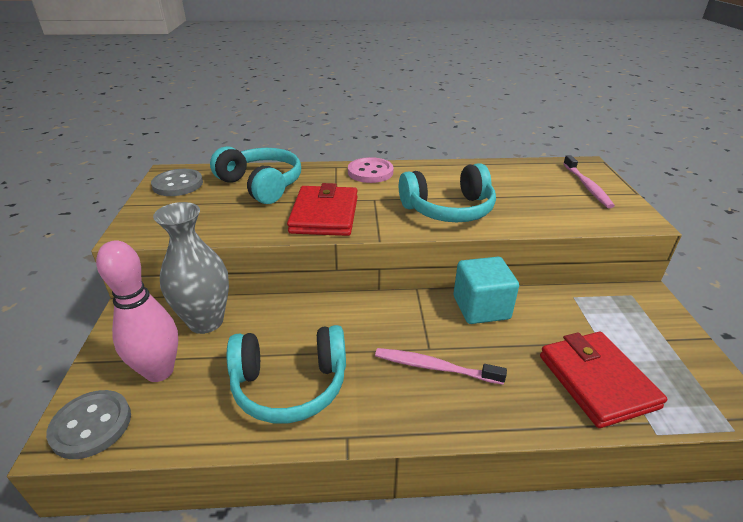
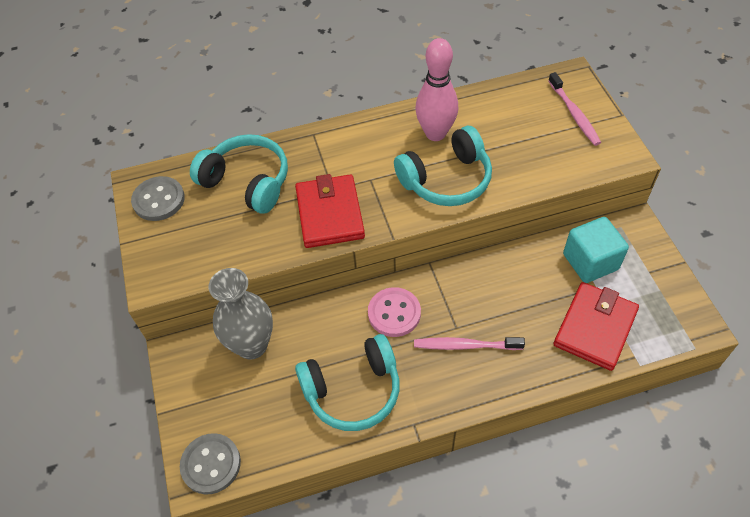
camera: 10 degrees left, 20 degrees up
pink bowling pin [96,240,178,382] -> pink bowling pin moved to [415,38,458,141]
pink button [348,157,394,183] -> pink button moved to [368,287,421,337]
turquoise cube [453,257,519,324] -> turquoise cube moved to [563,217,629,283]
red wallet [540,332,667,428] -> red wallet turned 60 degrees clockwise [554,282,639,371]

